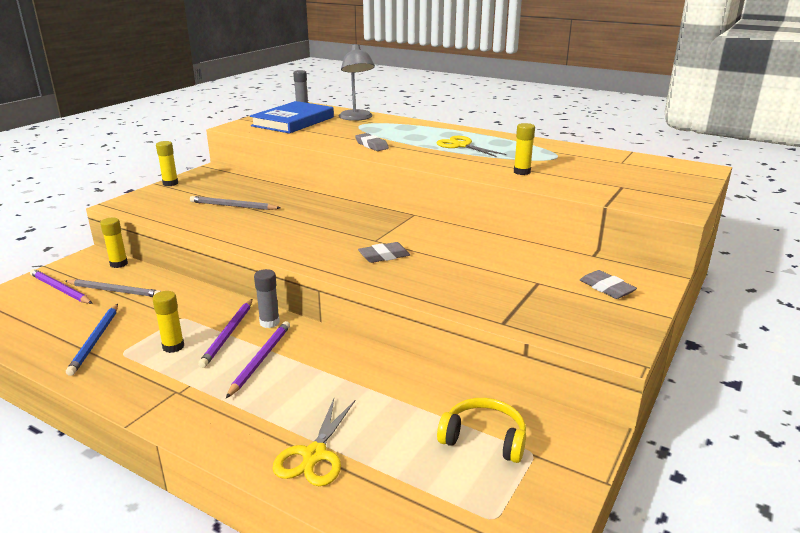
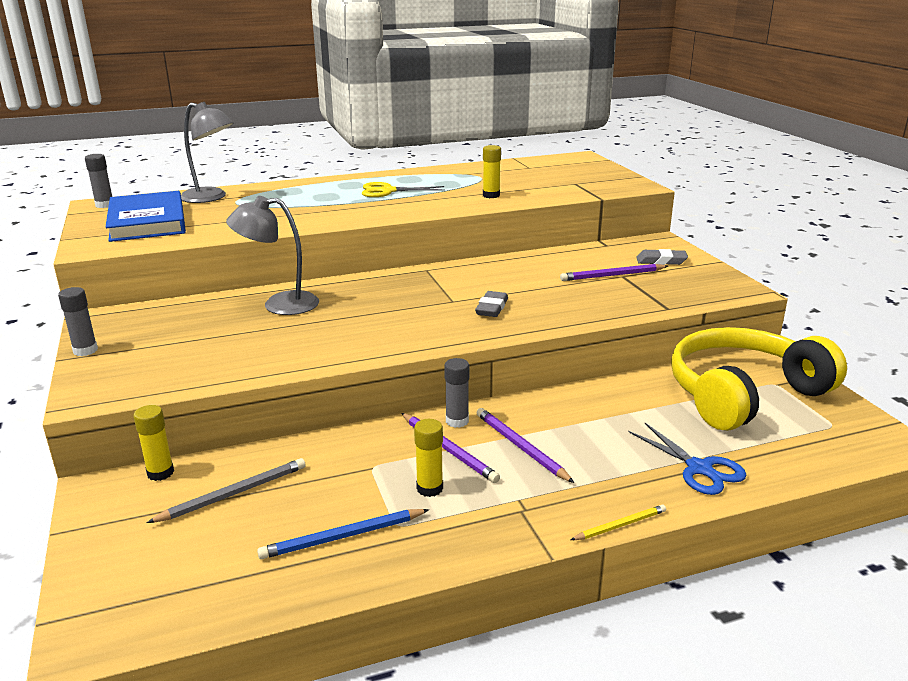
camera: 50 degrees left, 0 degrees up
purple pencil [30,269,93,304] -> purple pencil moved to [560,264,668,281]
blue pencil [66,304,118,376] -> blue pencil turned 120 degrees clockwise [257,509,429,559]
yellow glue stick [156,141,178,186] -> grey glue stick [58,287,98,356]
grey pencil [190,196,280,210] -> none
yellow scissors [273,399,355,486] -> blue scissors [628,423,747,495]
grey eraser [355,133,389,151] -> none
yellow headphones [437,398,526,463] -> yellow headphones [671,327,847,431], size x2.12
none -> grey lamp [226,196,319,315]
none -> yellow pencil [571,505,666,540]

